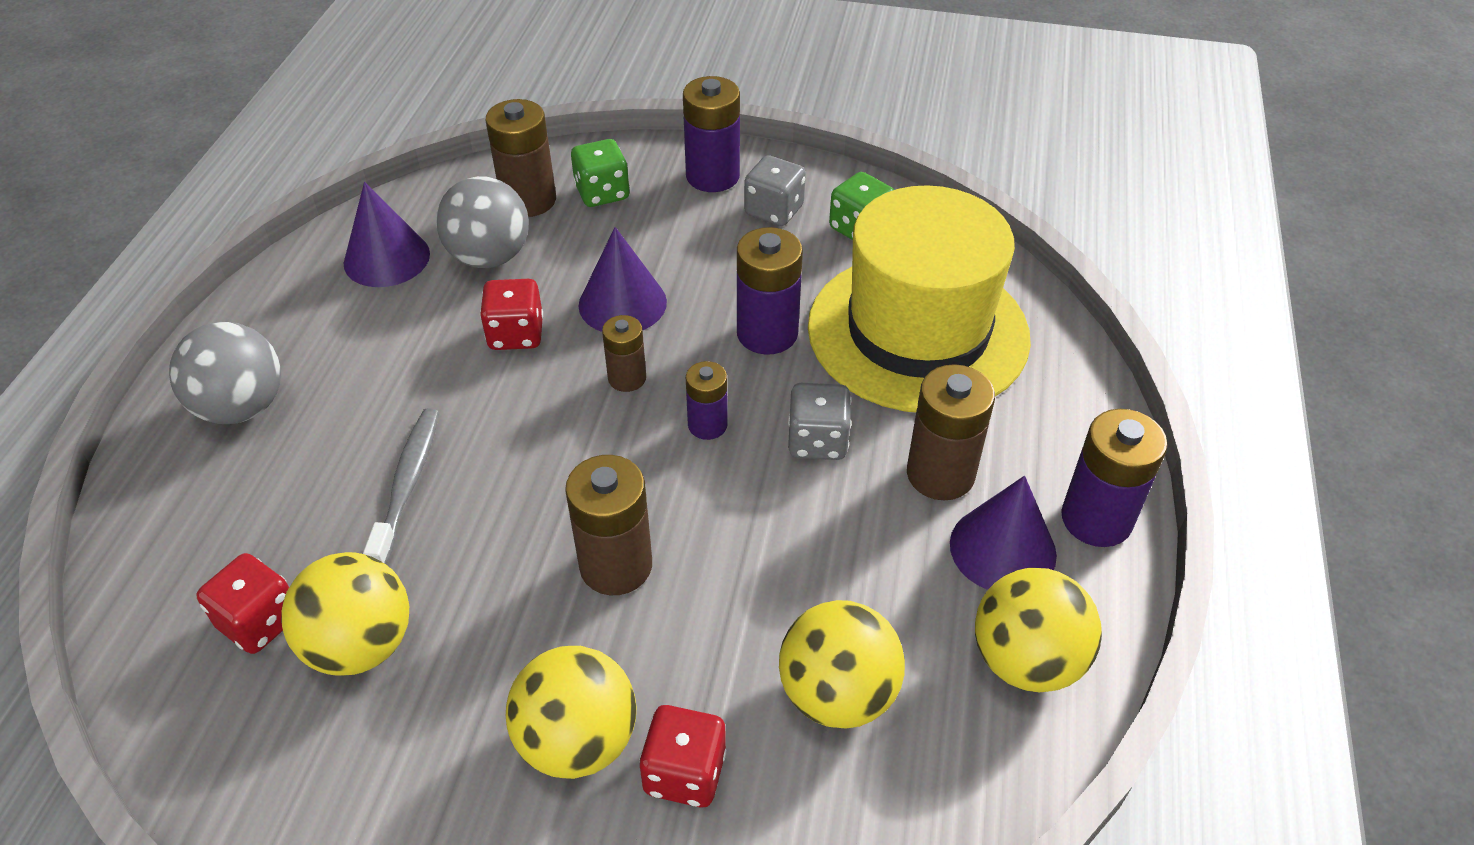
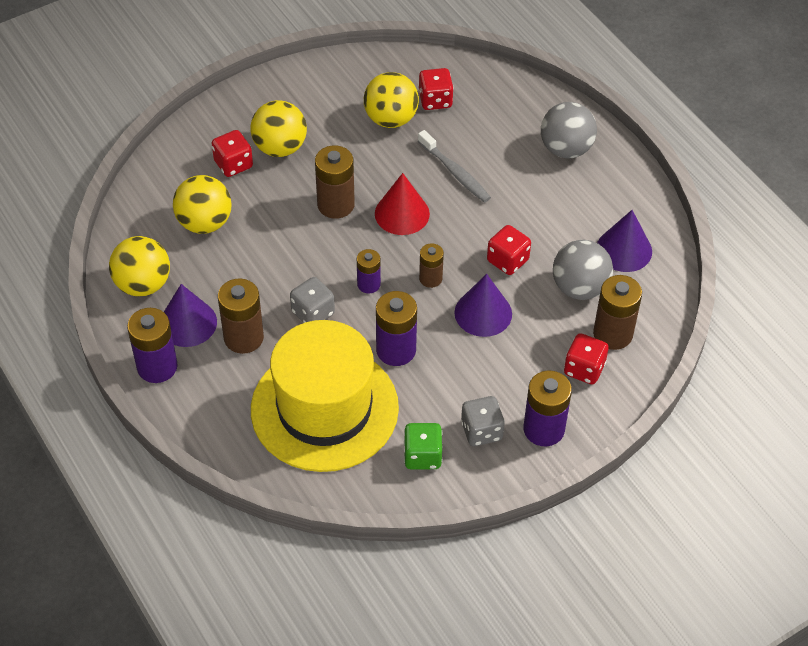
camera: 135 degrees right, 5 degrees up
green dice [571,139,630,207] -> red dice [564,333,609,385]
none -> red cone [375,173,430,235]

